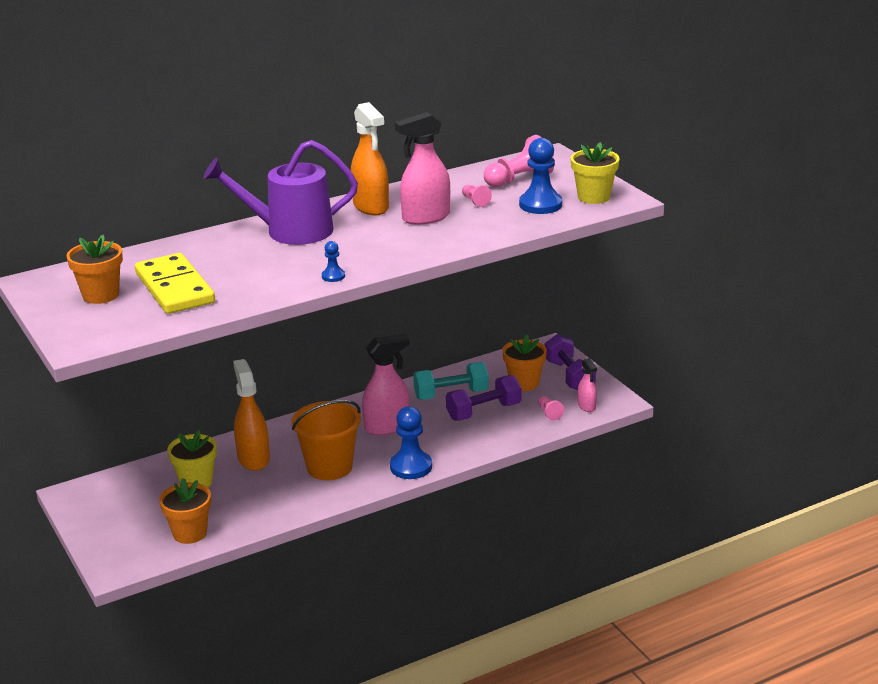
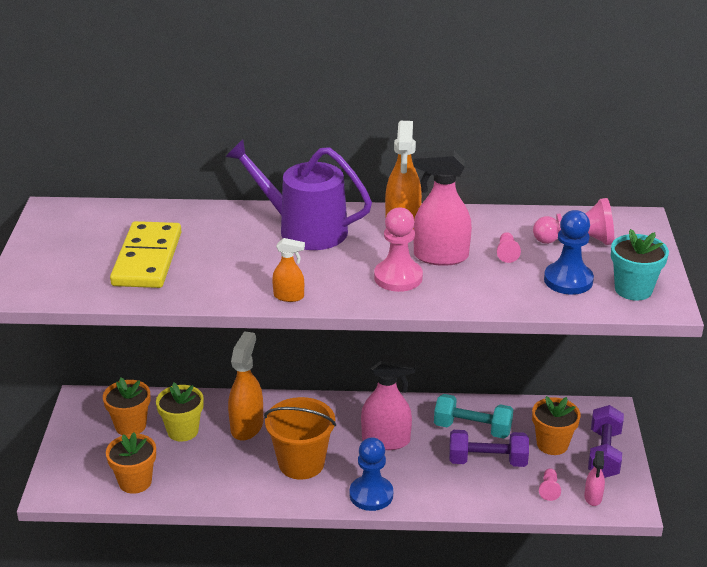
camera: 30 degrees right, 5 degrees up
orange flower pot [66,235,123,304] -> orange flower pot moved to [103,377,150,435]
blue pawn [322,241,345,282] -> orange spray bottle [272,238,305,302]
yellow flower pot [571,142,620,204] -> turquoise flower pot [611,229,669,301]
none -> pink pawn [374,207,423,292]

